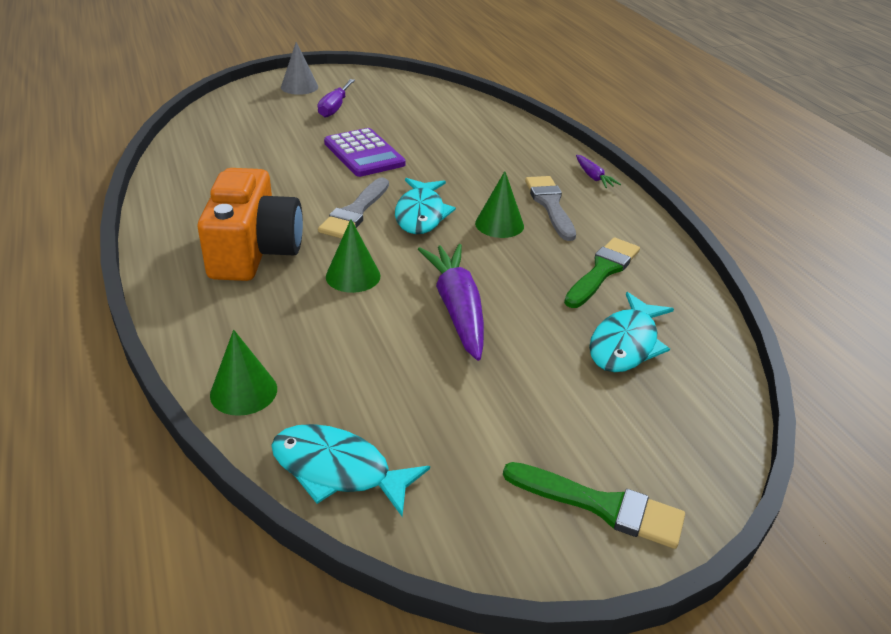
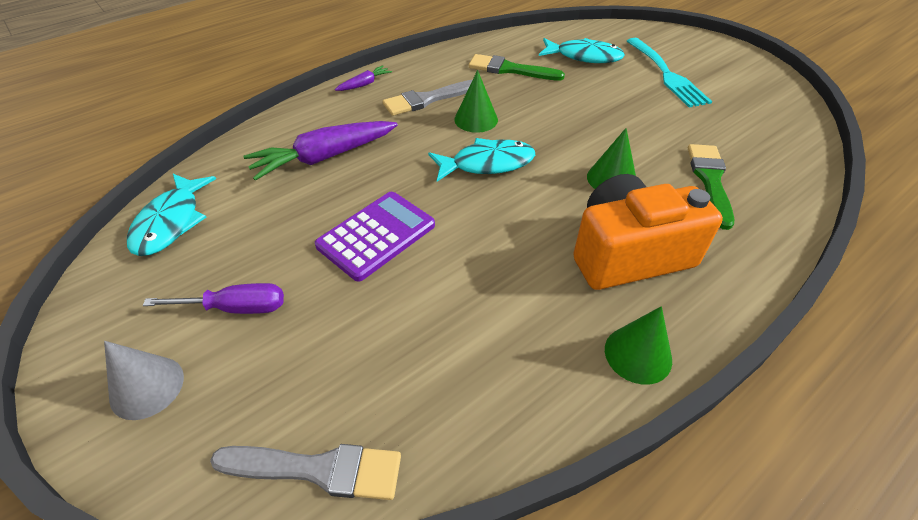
camera: 105 degrees left, 10 degrees up
green cone [210,330,277,416] -> green cone moved to [605,306,672,385]
turquoise fish [271,424,430,517] -> turquoise fish moved to [127,174,216,256]
grey brush [318,177,389,239] -> grey brush moved to [210,444,401,500]
purple carrot [418,244,484,361] -> purple carrot moved to [243,121,398,181]
green brush [503,462,685,549] -> green brush moved to [688,144,734,230]
none -> turquoise fork [627,38,712,108]

